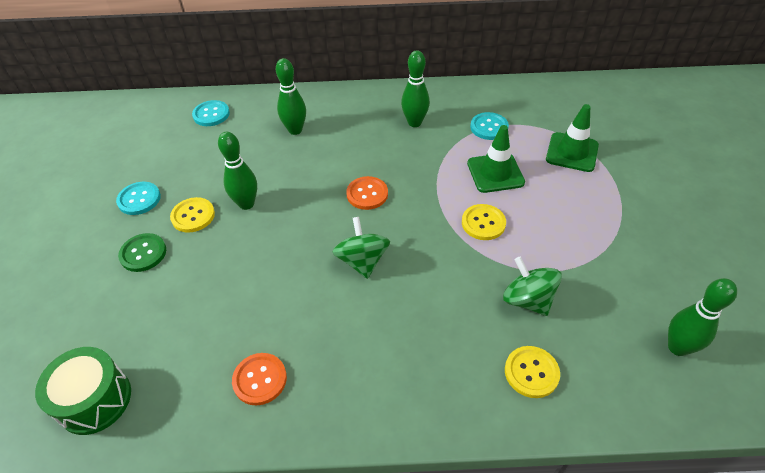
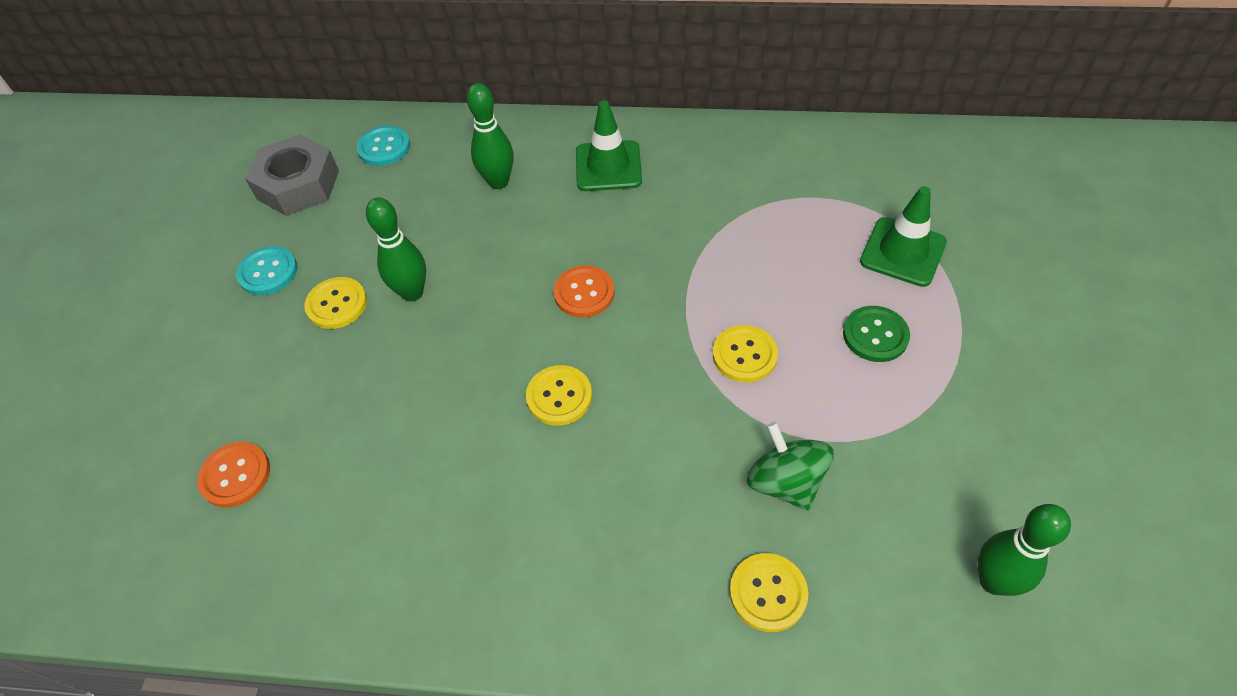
camera: 10 degrees right, 5 degrees up
green drum [35,347,131,435] -> none
green button [118,233,166,272] -> green button moved to [843,306,910,362]
orange button [232,353,287,405] -> orange button moved to [197,442,270,507]
green spinning top [333,217,390,279] -> yellow button [526,365,592,426]
green bowling pin [401,50,430,127] -> none
green traffic cone [467,125,525,193] -> green traffic cone moved to [576,101,642,191]
turquoise button [470,112,509,140] -> none
none -> grey nut [245,135,339,216]

